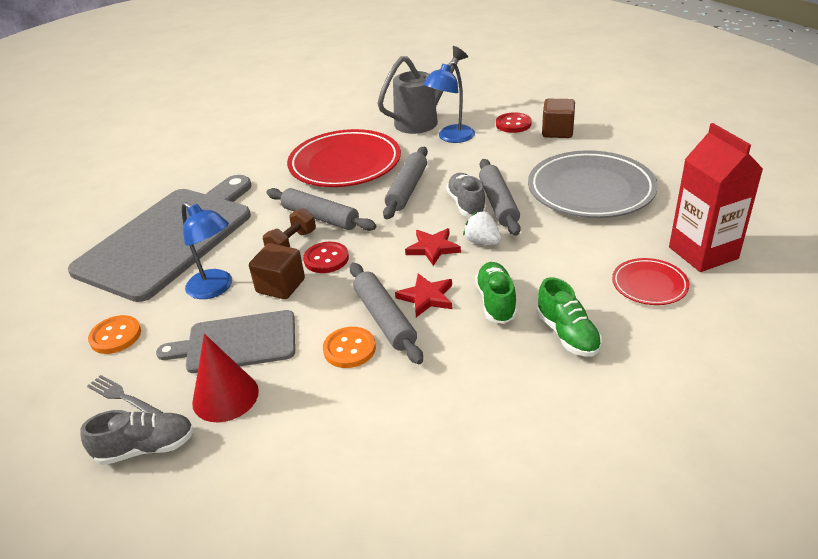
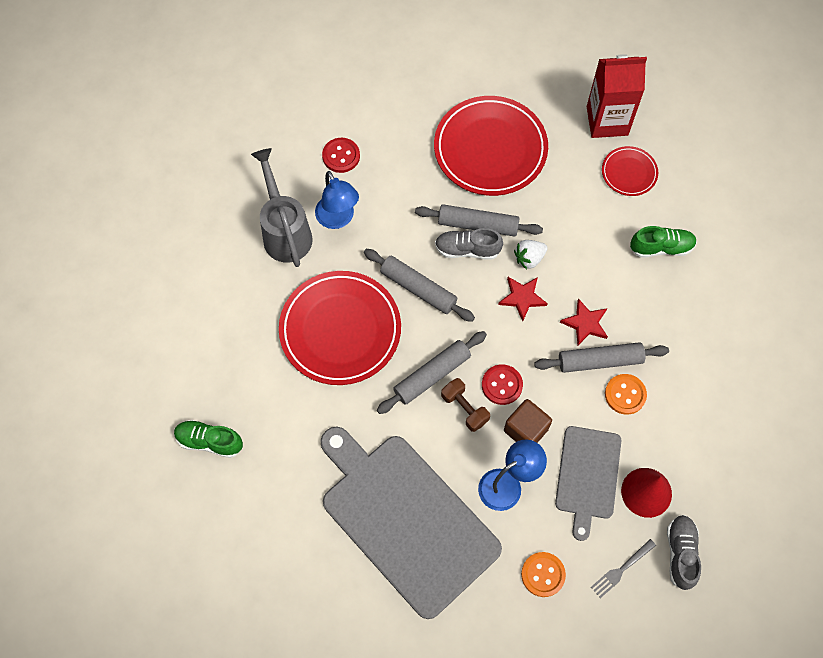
camera: 75 degrees left, 30 degrees up
green shoe [475,262,517,324] -> green shoe moved to [174,420,243,458]
grey plate [528,150,658,218] -> red plate [434,96,548,196]
brown cube [542,99,575,138] -> none

